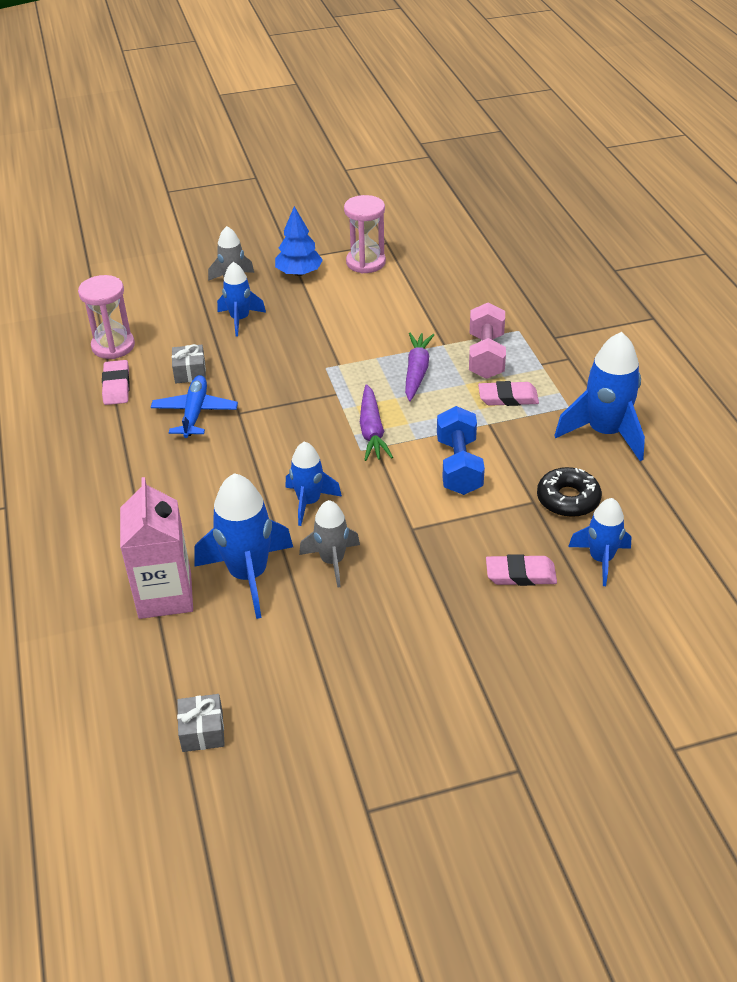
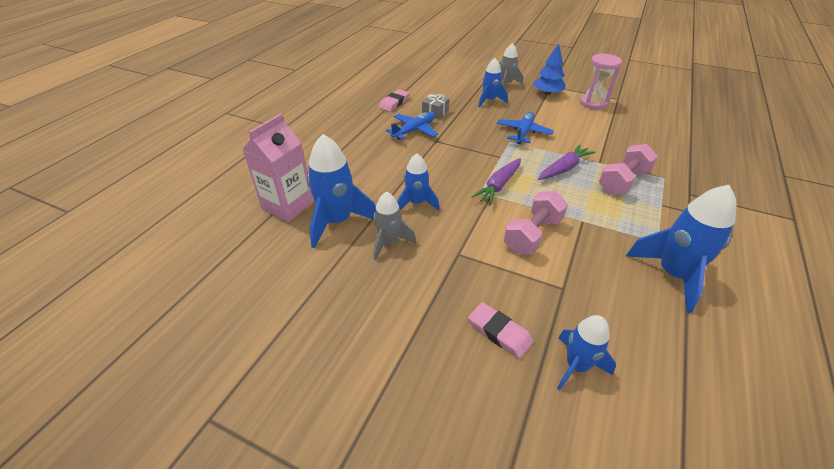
camera: 40 degrees right, 0 degrees up
pink hourglass [78,275,135,359] -> none
grey gift [177,694,225,752] -> none
blue dumbbell [437,406,485,495] -> pink dumbbell [504,191,568,254]
pink eraser [478,381,539,406] -> none
black donut [537,467,602,517] -> none
none -> blue plane [497,112,554,144]

